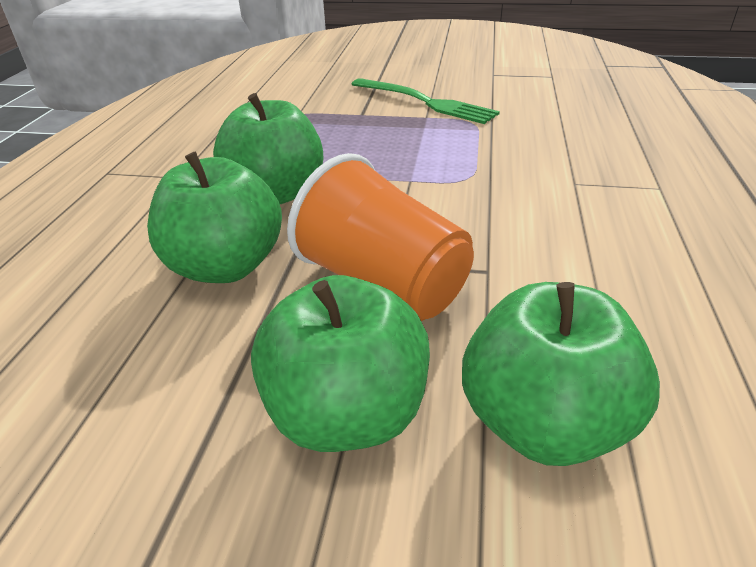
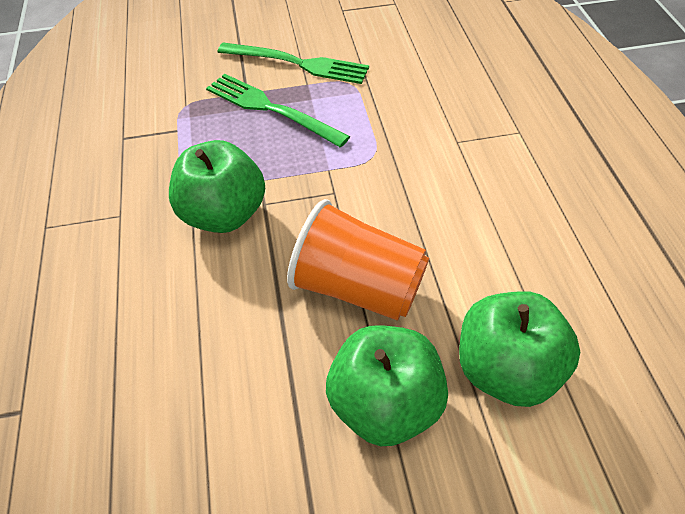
camera: 20 degrees left, 15 degrees up
green apple [147,152,282,283] -> none
none -> green fork [206,74,350,148]

